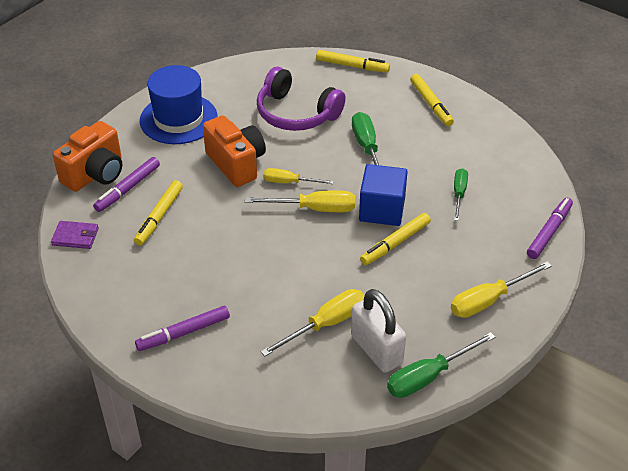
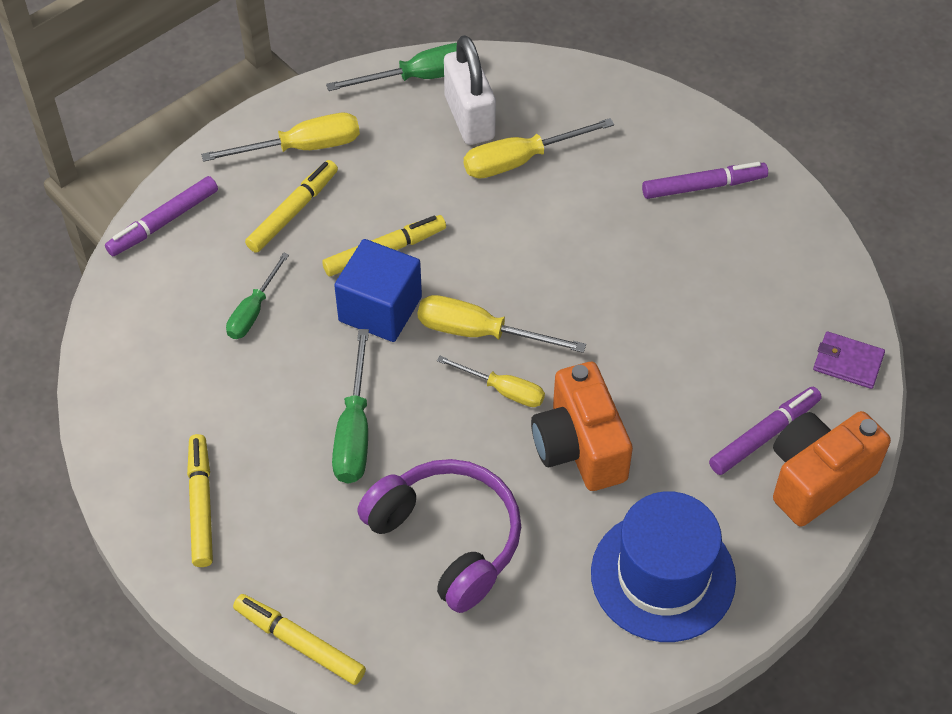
camera: 165 degrees left, 10 degrees up
yellow marker [134,180,183,246] -> yellow marker moved to [245,160,338,253]

